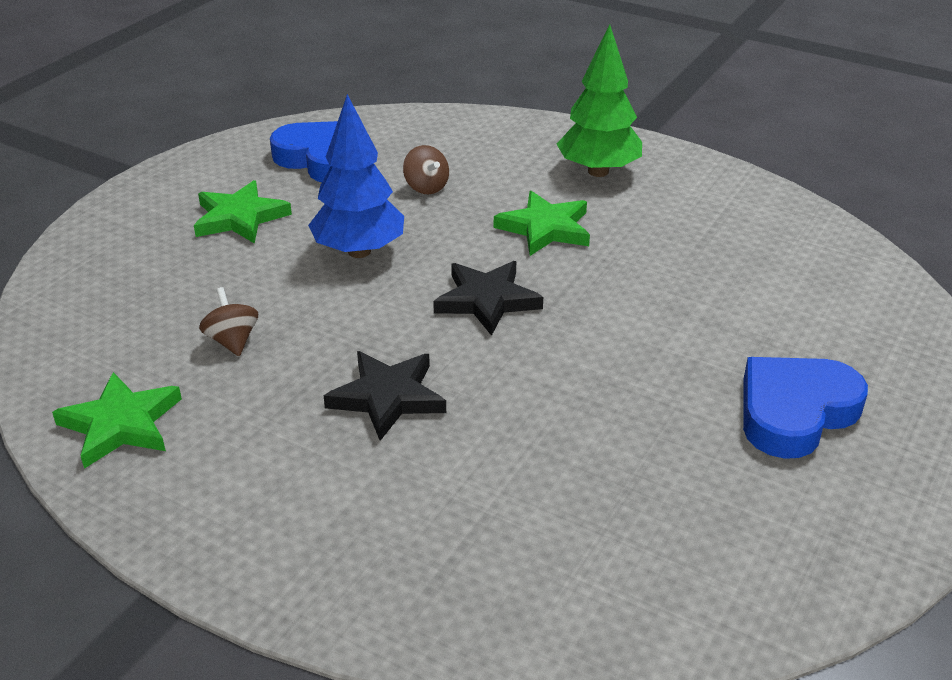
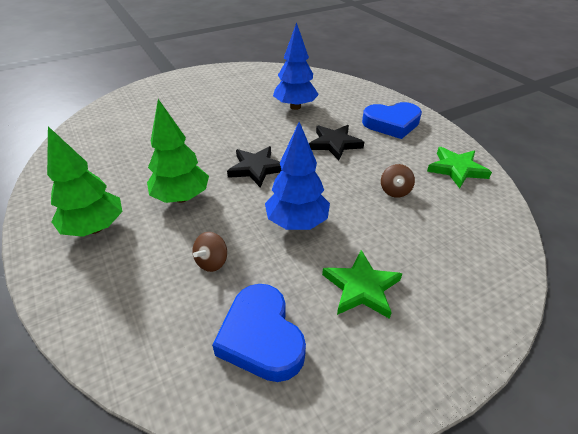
camera: 150 degrees left, 5 degrees up
brown spinning top [403,145,449,194] -> brown spinning top turned 150 degrees counterclockwise [193,232,227,272]
green star [494,191,590,256] -> green tree [147,99,209,203]
blue heart [743,357,868,459] -> blue heart moved to [362,102,422,139]
none -> blue tree [273,22,319,110]

